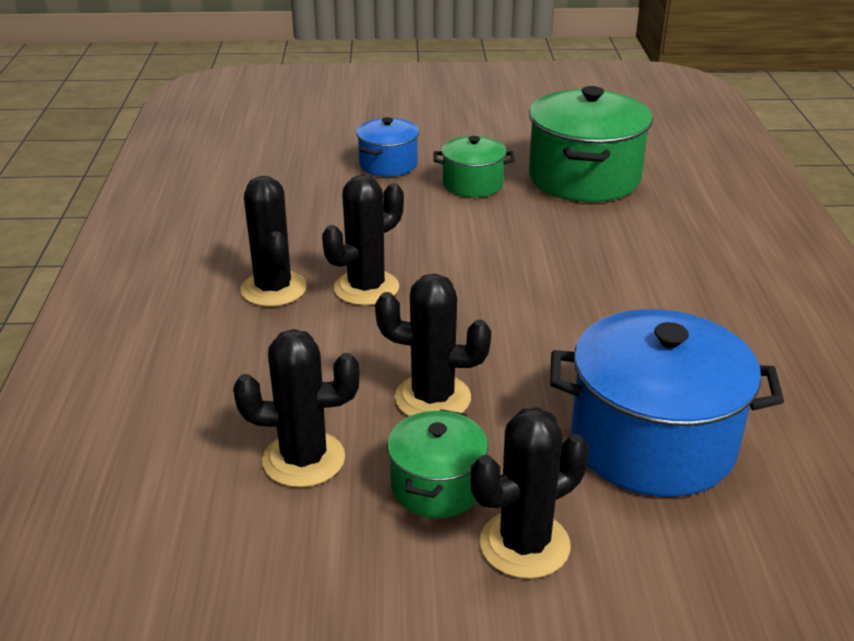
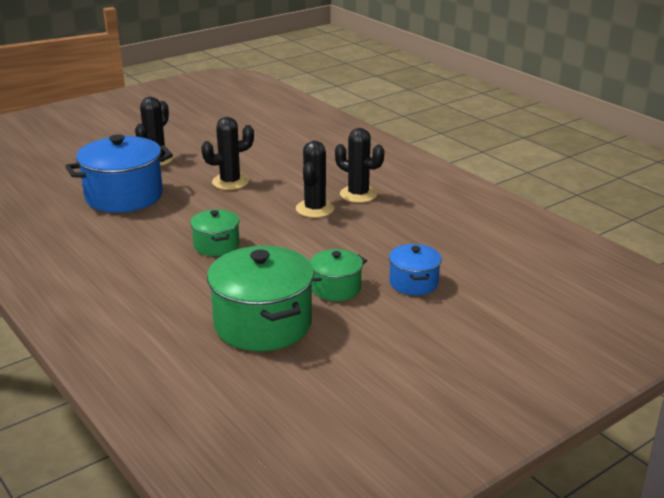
camera: 145 degrees right, 5 degrees down
black cactus [233,329,360,488] -> none
green pot [387,409,488,518] -> green pot moved to [190,209,240,256]

